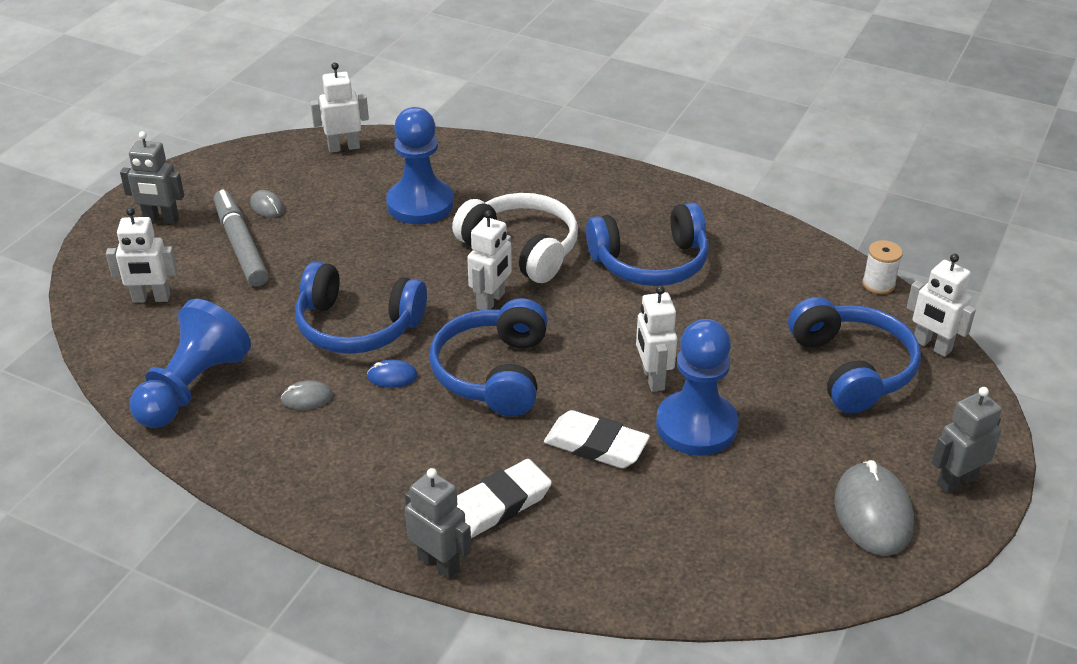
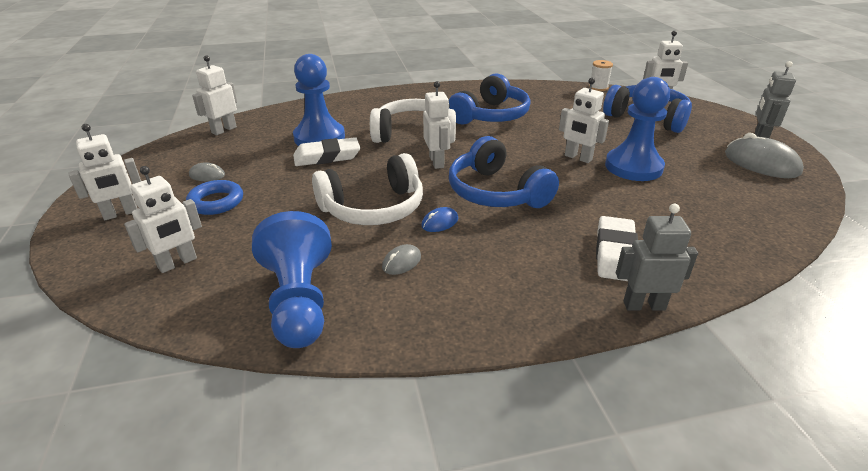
camera: 40 degrees left, 5 degrees down
grey robot [120,131,184,224] -> white robot [68,124,141,220]
grey marker [214,189,268,287] -> blue ring [186,180,243,215]
blue headphones [295,261,427,354] -> white headphones [312,153,423,225]
white eraser [544,410,650,468] -> white eraser moved to [293,137,360,166]

